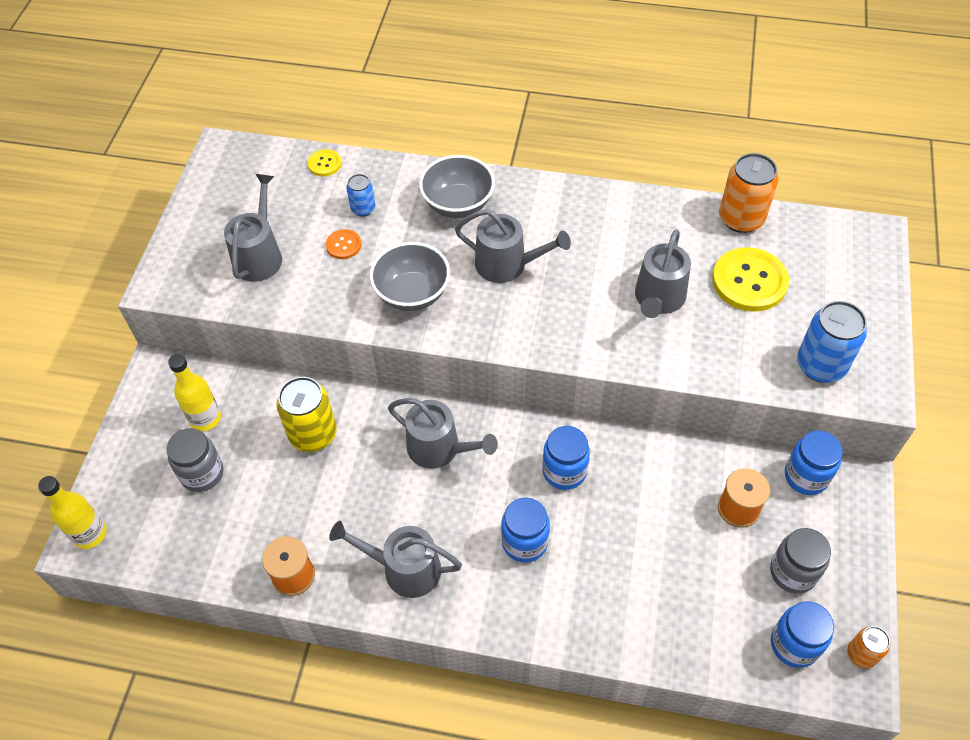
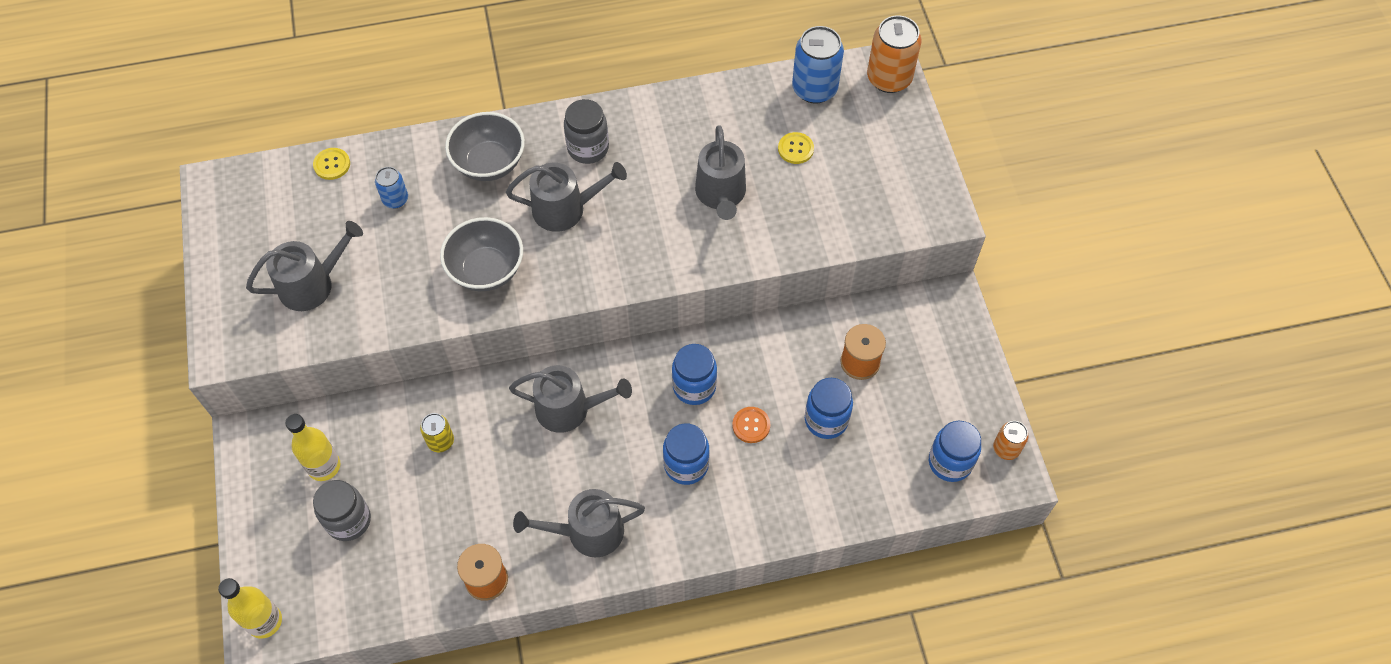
camera: 25 degrees left, 5 degrees up
grey watering can [224,174,282,282] -> grey watering can turned 75 degrees clockwise [246,221,363,311]
yellow can [276,377,337,452] -> yellow can [420,413,454,452], size x0.55
orange button [326,229,362,259] -> orange button moved to [732,407,770,443]
yellow button [712,247,789,312] -> yellow button [778,132,814,164], size x0.49
orange can [719,153,778,233] -> orange can moved to [867,15,921,93]
grey jar [770,528,831,594] -> grey jar moved to [564,99,609,164]
blue jar [785,431,843,495] -> blue jar moved to [805,378,853,439]
blue can [797,301,867,383] -> blue can moved to [792,26,844,104]

